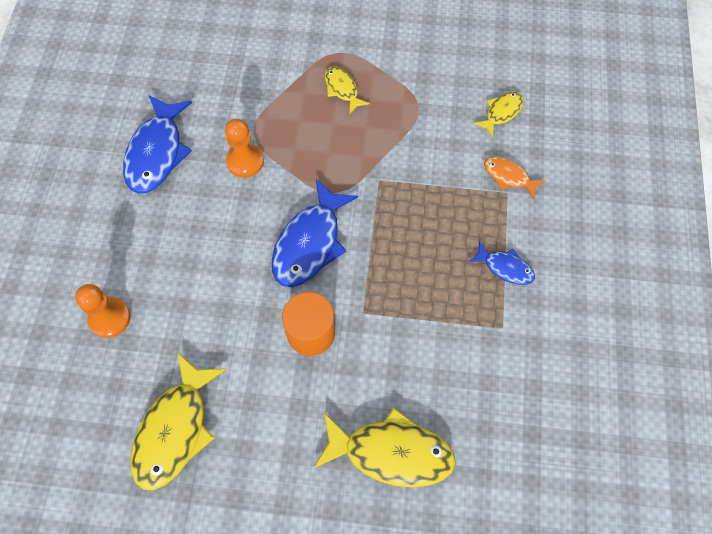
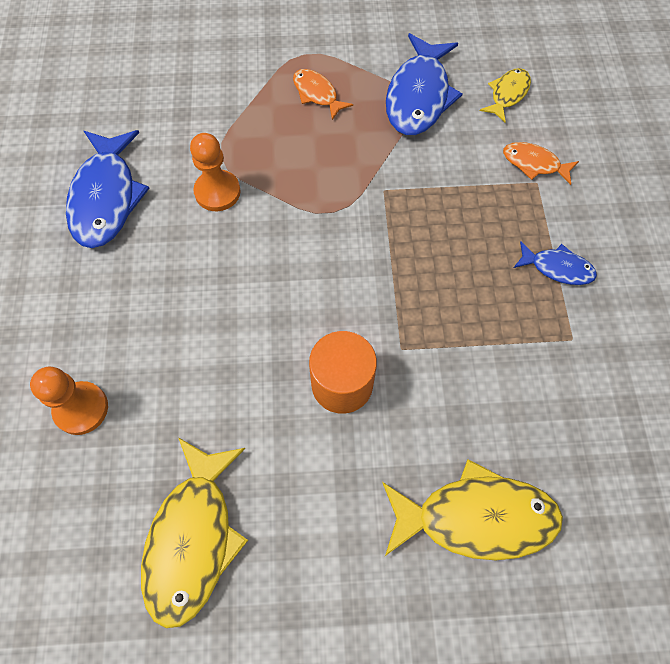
camera: 10 degrees left, 0 degrees up
blue fish [272,179,358,287] -> blue fish moved to [386,33,463,135]
yellow fish [325,66,370,114] -> orange fish [293,69,353,120]

